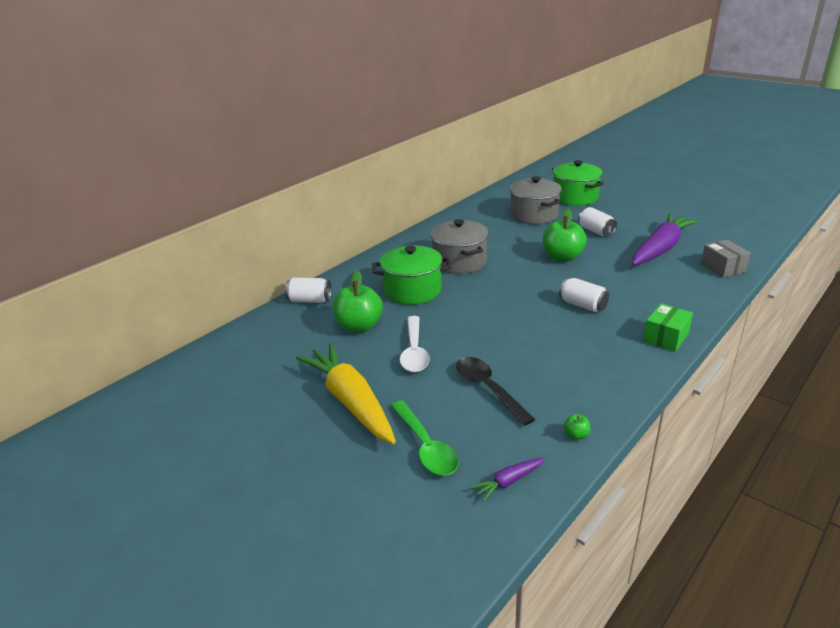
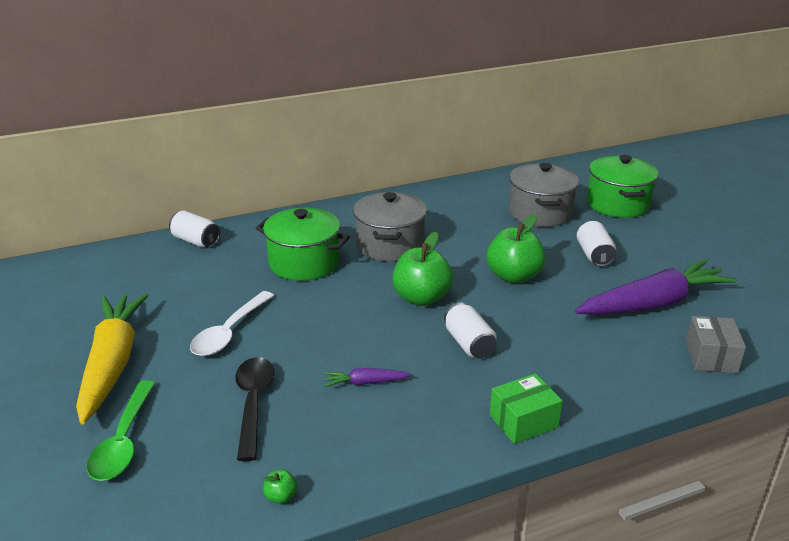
camera: 25 degrees right, 0 degrees up
green apple [333,270,383,333] -> green apple moved to [393,232,453,306]
purple carrot [471,458,545,502] -> purple carrot moved to [324,368,411,387]

